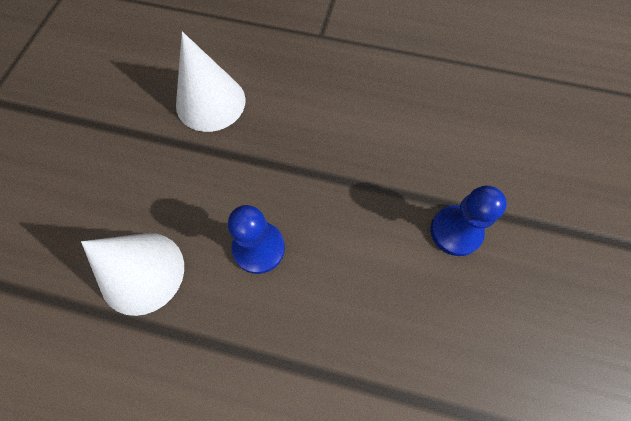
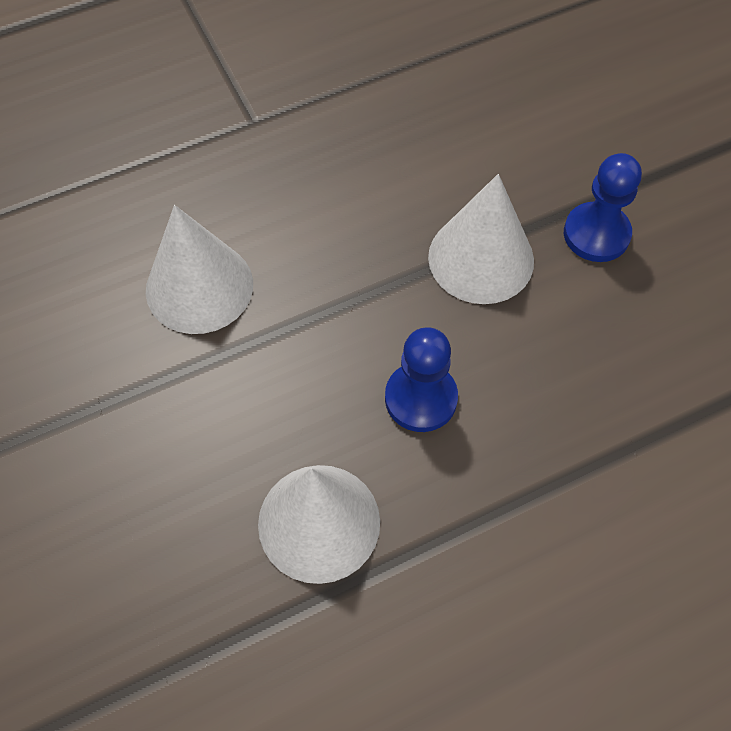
camera: 40 degrees left, 5 degrees down
none -> white cone [428,174,534,304]

